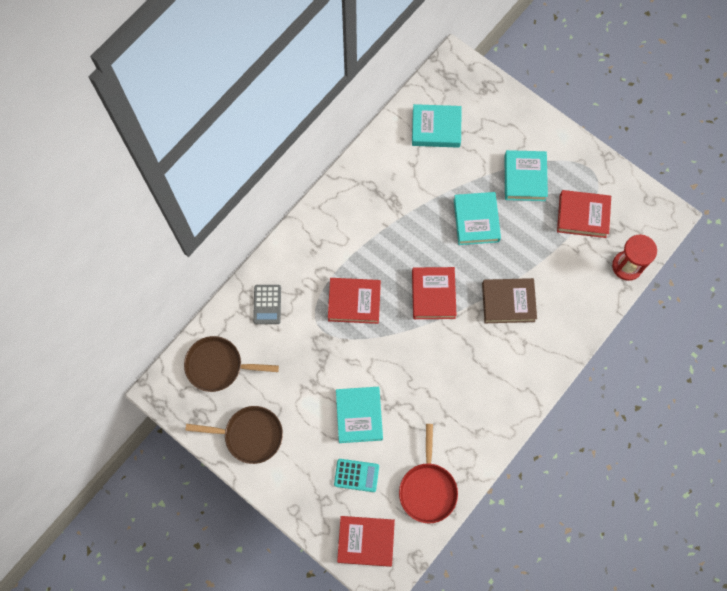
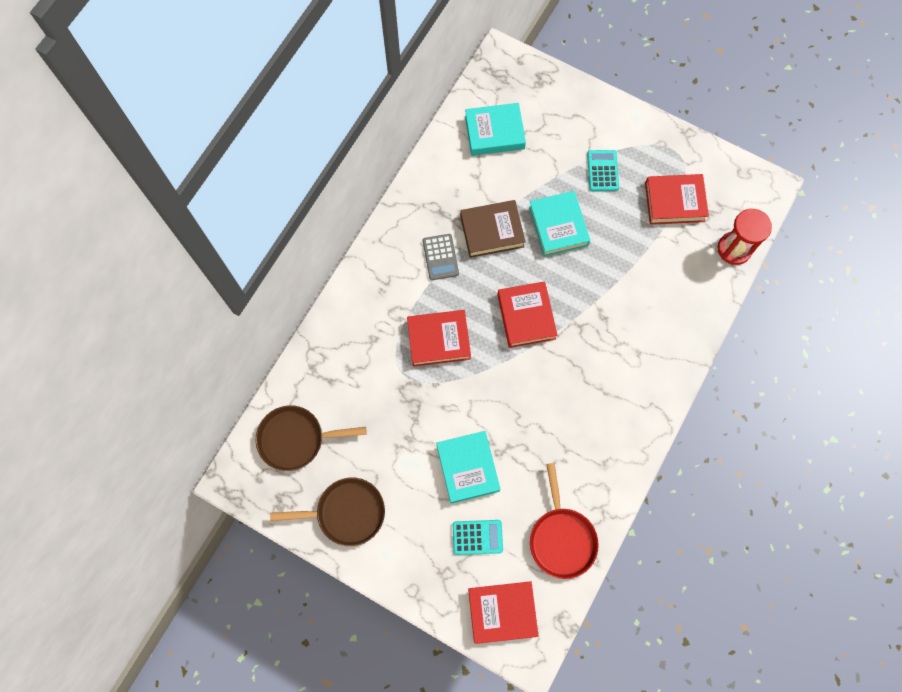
camera: 10 degrees left, 0 degrees up
grey calculator [253,285,281,324] -> grey calculator moved to [423,234,459,280]
brown book [482,278,537,323] -> brown book moved to [460,200,525,258]
turquoise book [505,150,548,201] -> turquoise calculator [587,150,619,191]

